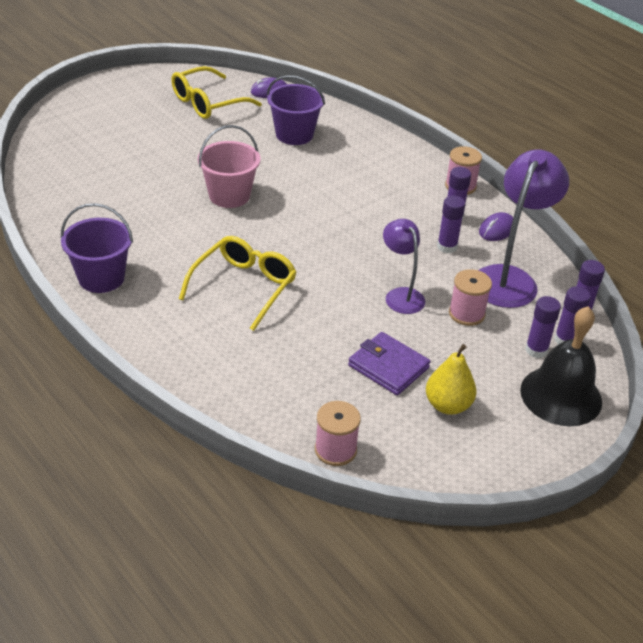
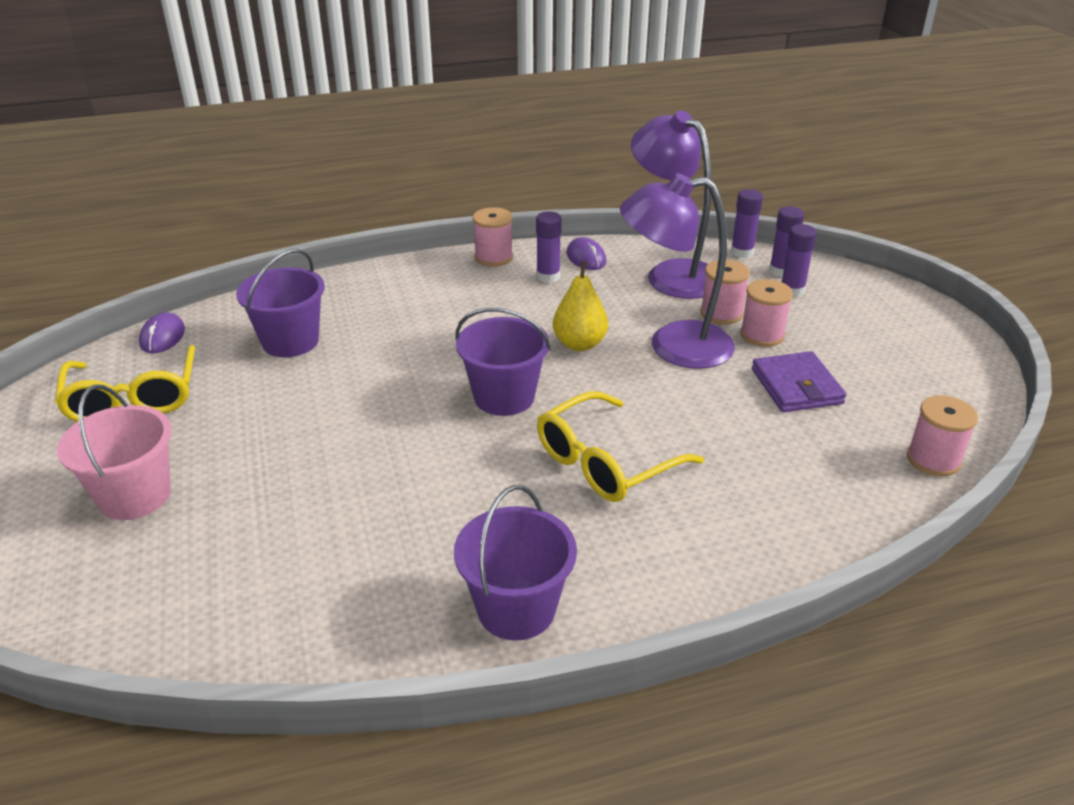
camera: 65 degrees left, 5 degrees down
yellow glasses [179,236,297,331] -> yellow glasses turned 90 degrees counterclockwise [537,391,704,502]
pink bucket [198,125,260,208] -> pink bucket moved to [57,384,172,520]
purple wallet [348,332,431,395] -> purple wallet turned 75 degrees counterclockwise [752,351,846,412]
purple lamp [383,219,425,314] -> purple lamp [620,173,735,369], size x1.68
yellow pear [426,344,476,415] -> yellow pear moved to [553,261,608,351]
purple glue stick [437,196,466,253] -> none
black bell [520,306,602,426] -> none
none -> purple bucket [456,308,551,416]
none -> pink spool [740,279,793,347]

